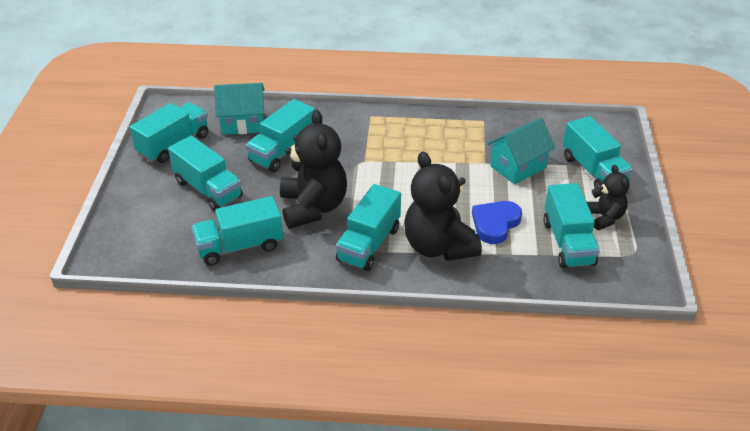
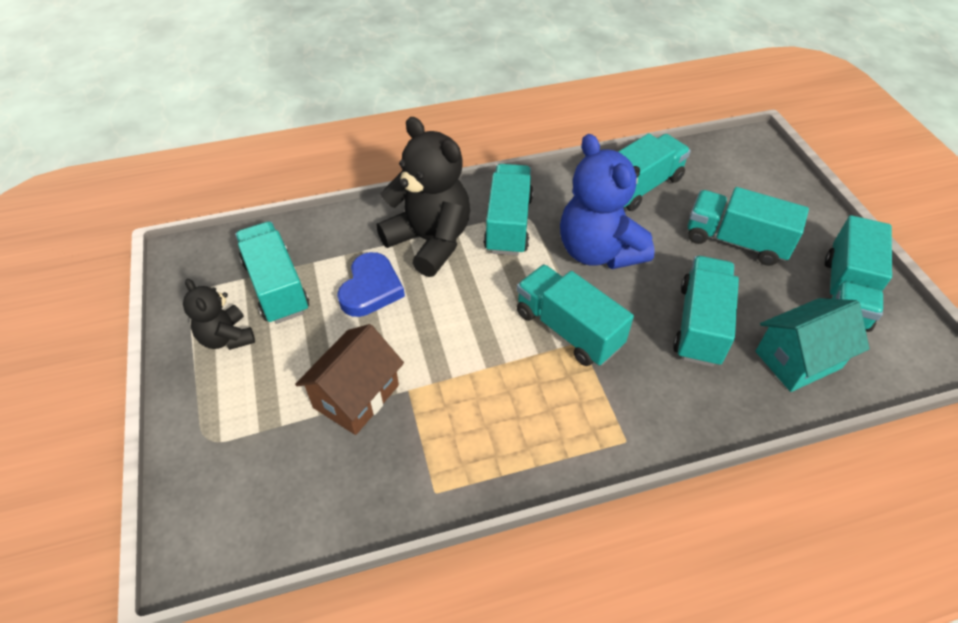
camera: 160 degrees right, 10 degrees up
black teddy bear [280,110,347,229] -> blue teddy bear [560,134,655,269]
turquoise house [487,118,556,184] -> brown house [295,324,404,435]
turquoise truck [563,116,633,188] -> turquoise truck moved to [517,264,634,366]

